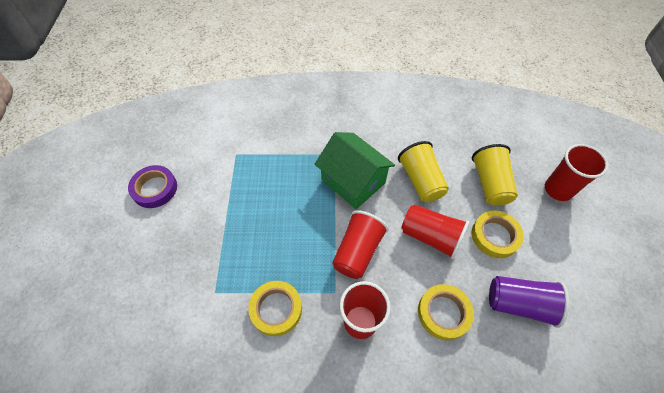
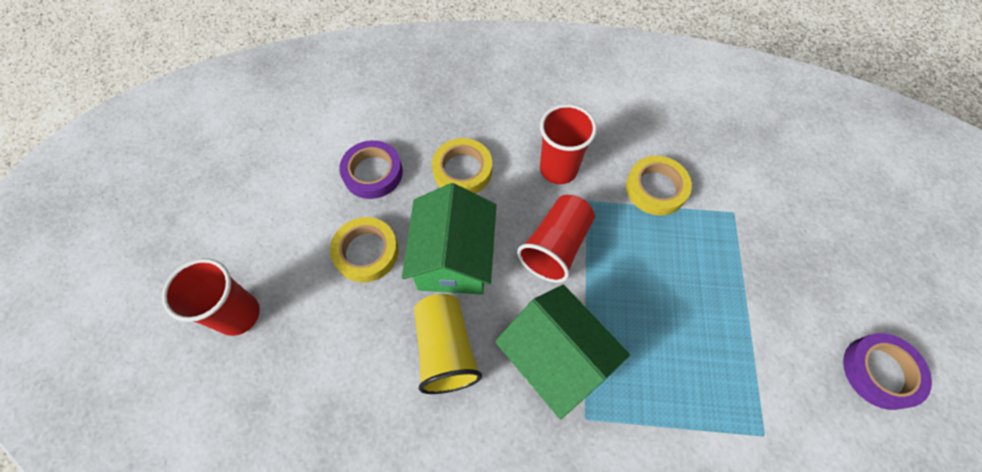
camera: 175 degrees left, 5 degrees up
red cup [401,205,469,259] -> green house [402,183,497,295]
yellow cup [472,144,518,206] -> none
purple cup [489,276,569,328] -> purple tape [339,140,403,199]

